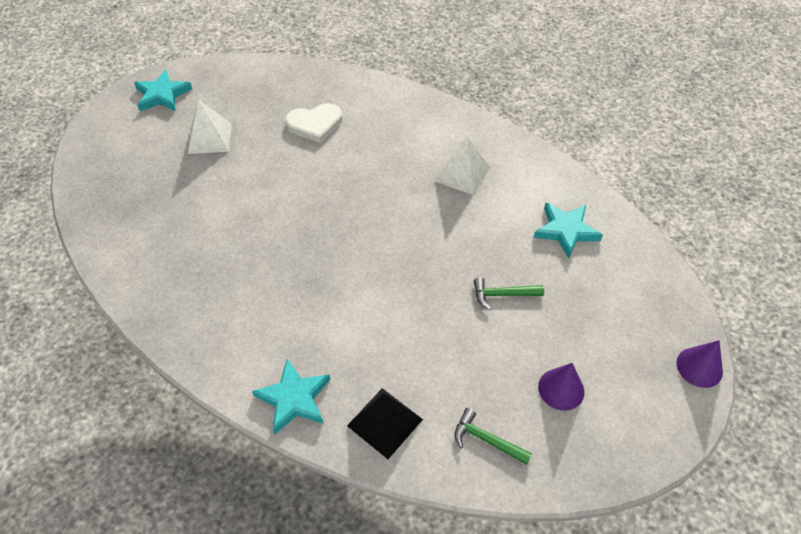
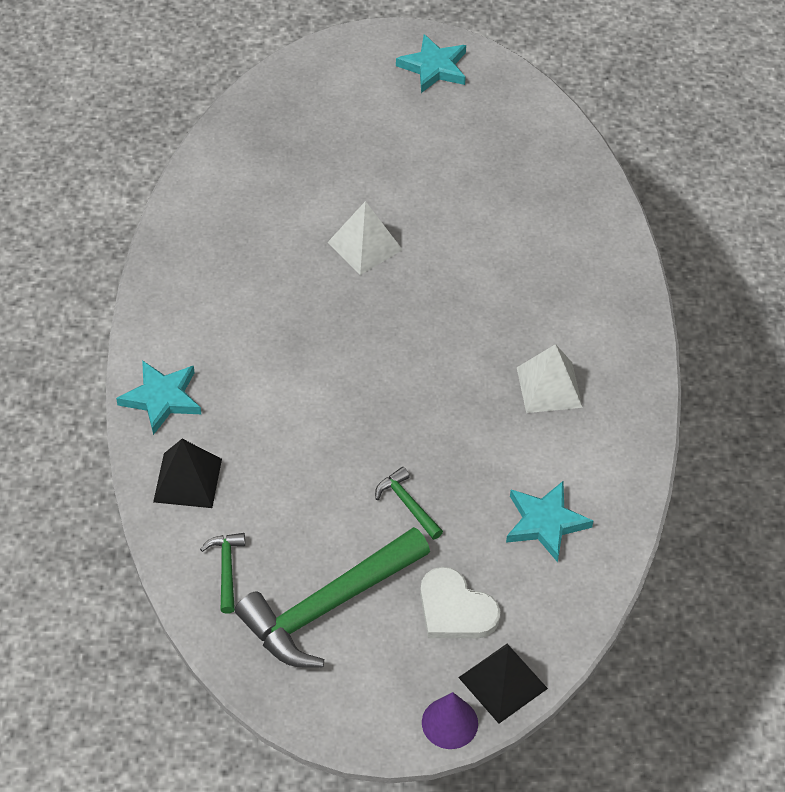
camera: 55 degrees right, 0 degrees up
white pyramid [188,99,232,154] -> white pyramid moved to [328,201,403,275]
white heart [285,103,342,143] -> white heart moved to [420,567,500,639]
purple cone [538,363,585,410] -> green hammer [235,527,430,668]
none -> black pyramid [458,644,548,724]

